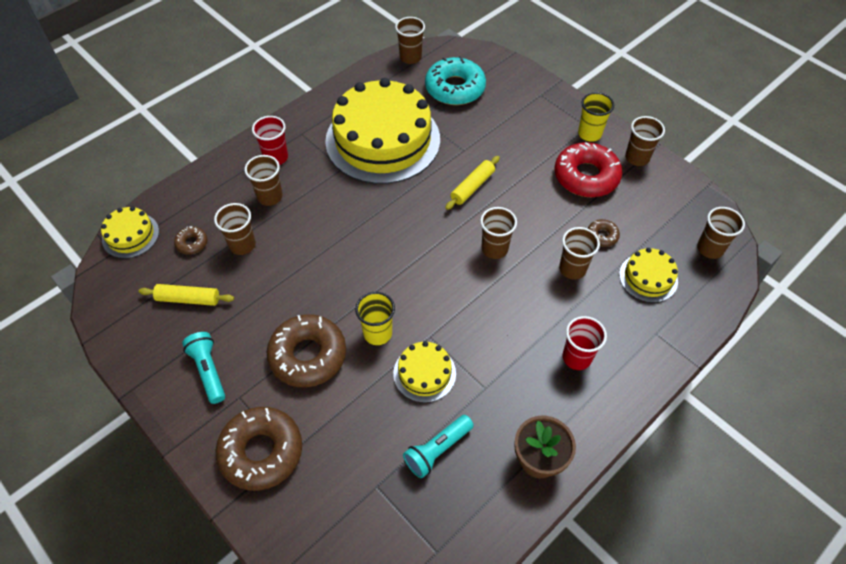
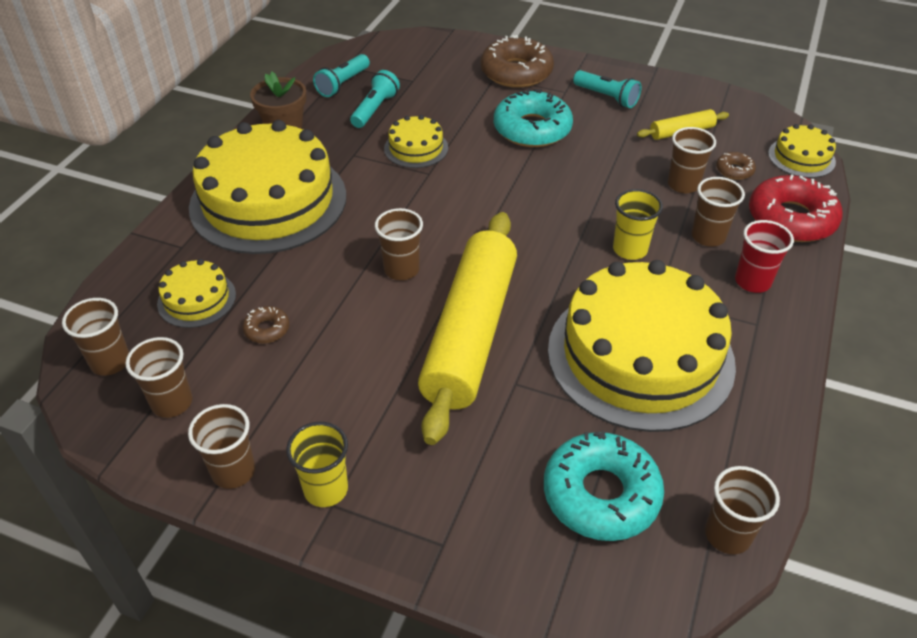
camera: 155 degrees right, 10 degrees down
brown donut [267,314,346,388] -> turquoise donut [494,88,573,147]
yellow cup [355,292,395,345] -> yellow cup moved to [613,189,663,260]
yellow rolling pin [445,156,500,210] -> yellow rolling pin [418,212,517,445], size x2.37
red donut [555,142,622,197] -> red donut moved to [749,174,843,242]
brown cup [559,227,600,280] -> brown cup moved to [125,337,192,418]
red cup [563,316,607,370] -> yellow cake [189,120,346,254]
none -> turquoise flashlight [313,54,370,97]

